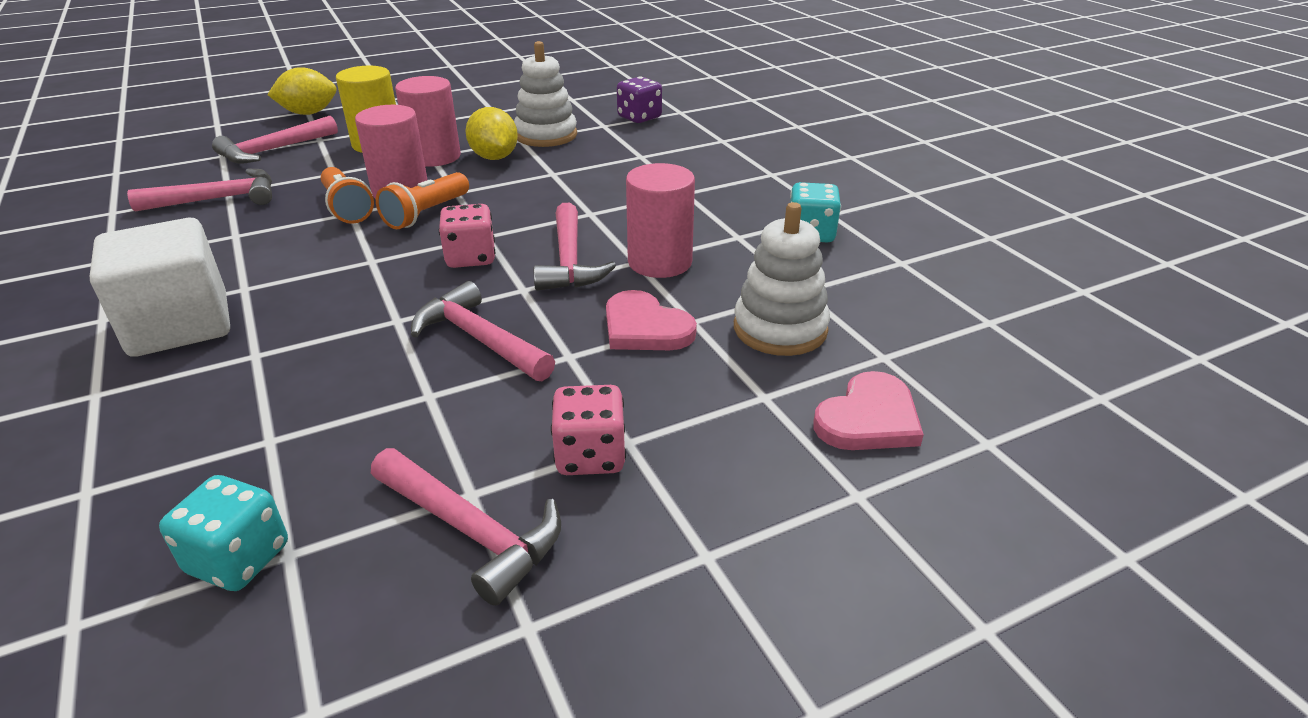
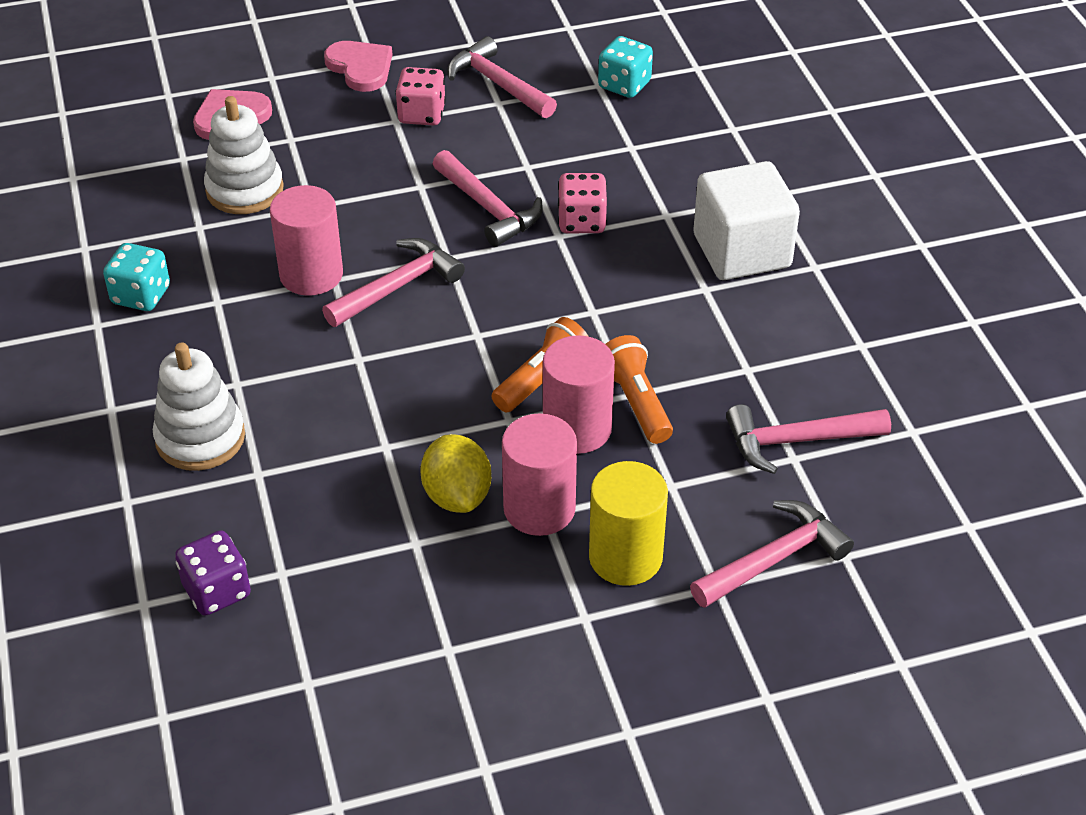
camera: 170 degrees left, 10 degrees up
yellow lemon [267,67,336,115] -> none
pink dice [439,204,495,268] -> pink dice moved to [558,173,607,233]
white stacking toy [514,41,577,147] -> white stacking toy moved to [153,343,245,471]
pink hammer [534,203,616,291] -> pink hammer turned 45 degrees clockwise [322,238,465,327]
pink heart [606,290,697,350] -> pink heart moved to [324,41,392,92]

